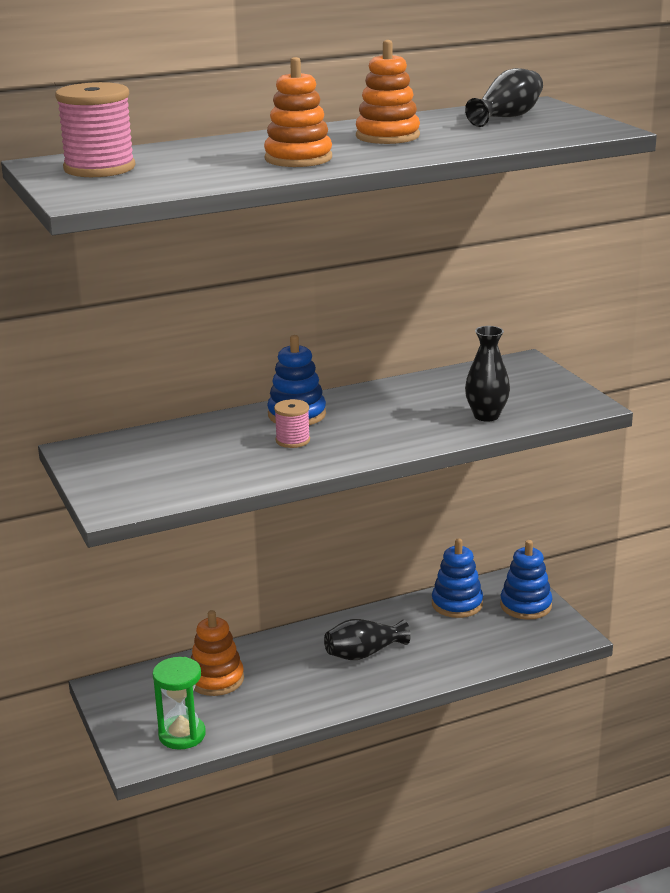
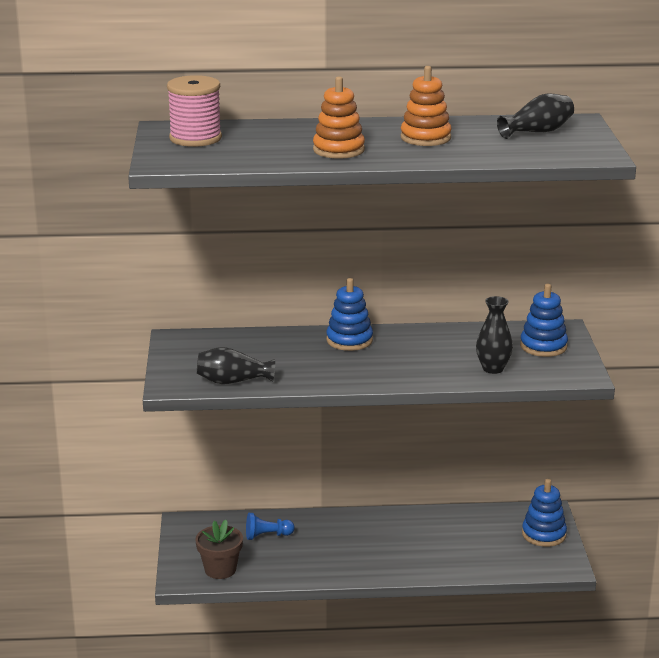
camera: 20 degrees right, 0 degrees up
green hourglass [153,657,206,750] -> brown flower pot [195,520,243,579]
orange stacking toy [191,610,244,696] -> blue pawn [246,513,295,540]
pink spool [274,399,310,448] -> none
black vase [324,619,411,660] -> black vase moved to [197,347,275,384]
blue stacking toy [432,538,483,618] -> blue stacking toy moved to [520,284,568,357]

